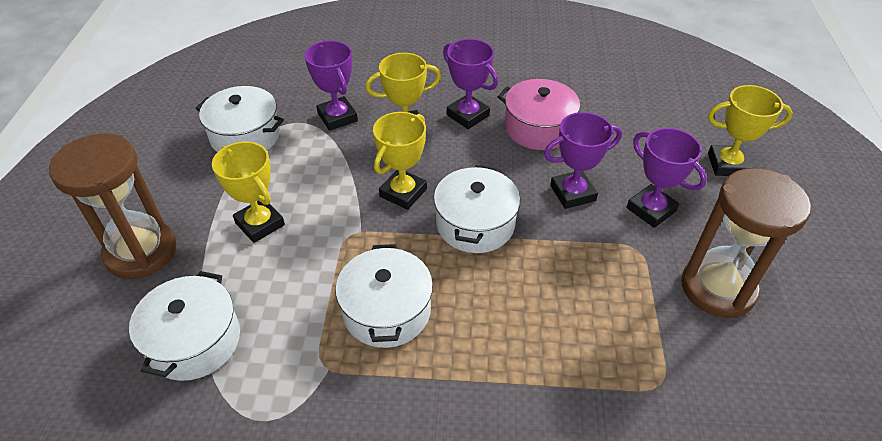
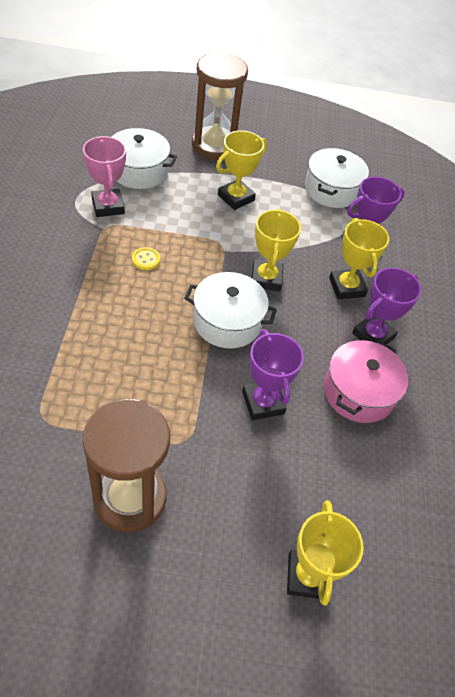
camera: 85 degrees right, 5 degrees up
white pot [335,244,433,348] -> yellow button [132,247,160,270]
yellow trophy [373,112,427,210] -> yellow trophy turned 60 degrees clockwise [252,209,301,291]
purple trophy [627,128,707,228] -> none
none -> pink trophy [83,136,126,217]

